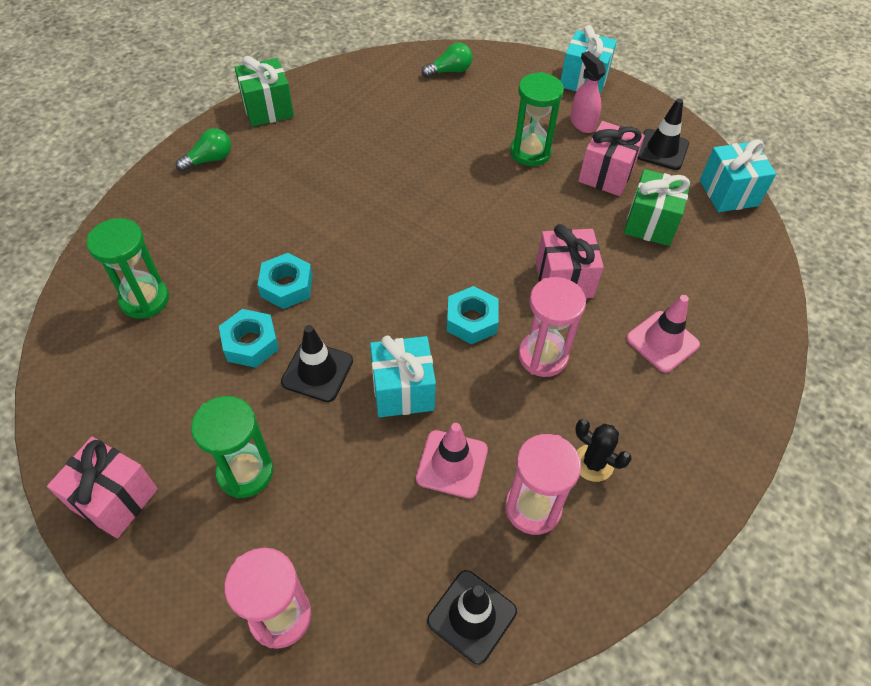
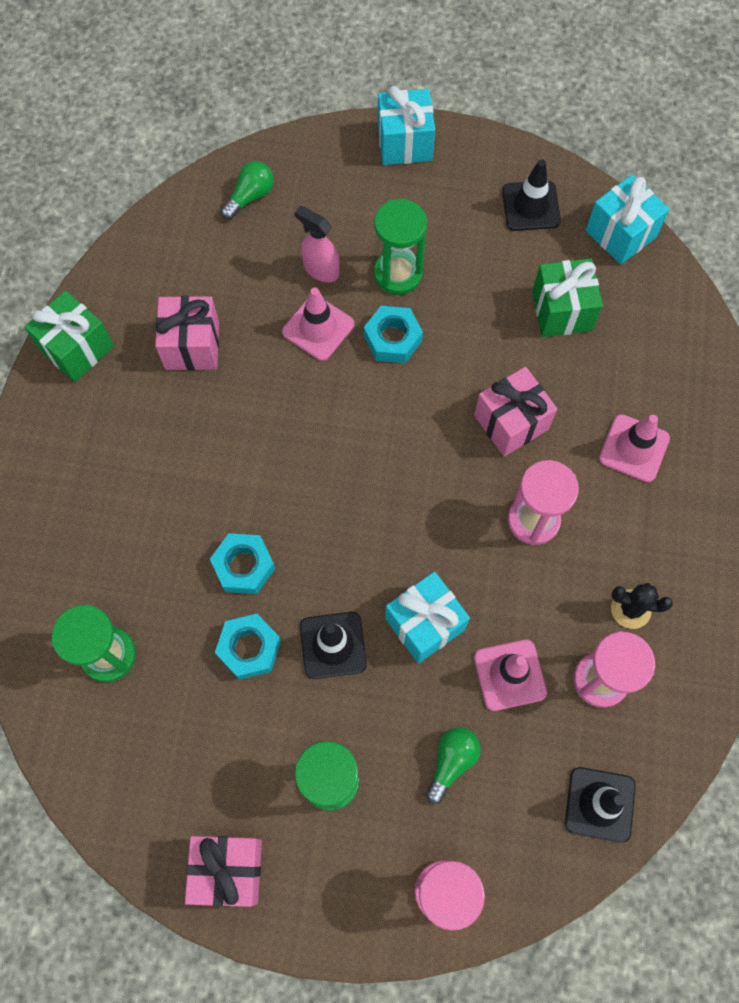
camera: 25 degrees left, 15 degrees up
green light bulb [176,128,231,172] -> green light bulb moved to [426,727,481,804]
turquoise nut [447,286,499,345] -> turquoise nut moved to [364,306,423,363]
pink spray bottle [570,51,606,133] -> pink spray bottle moved to [294,206,340,282]
pink gift [578,121,645,196] -> pink gift moved to [155,296,219,370]
none -> pink traffic cone [282,288,354,361]

